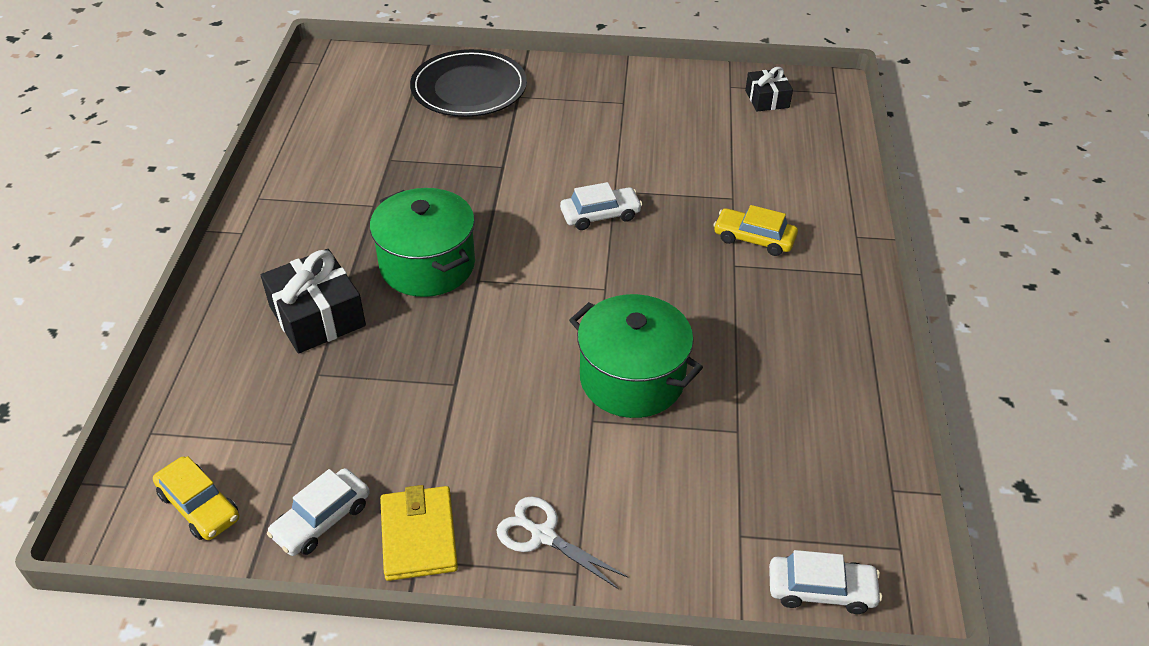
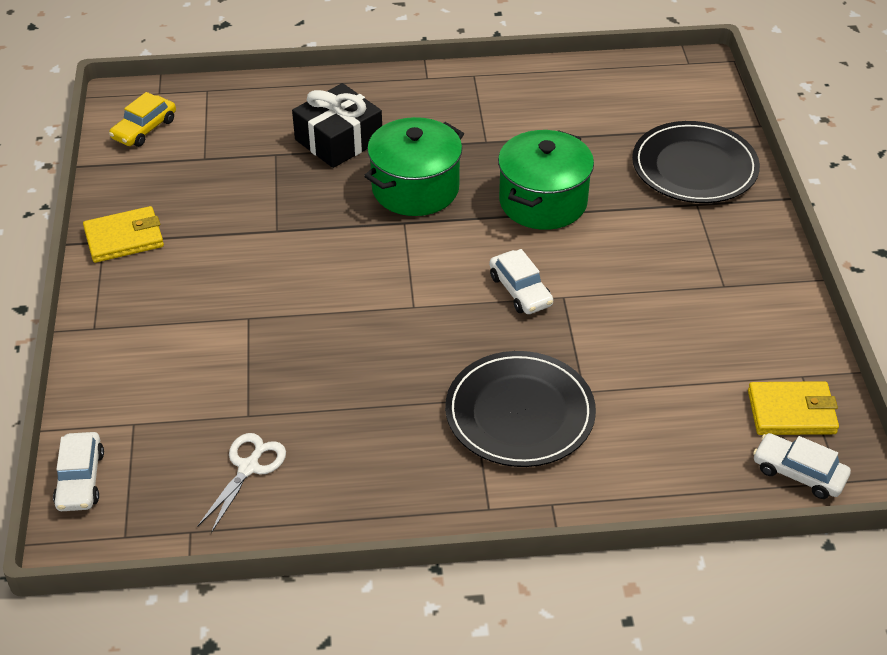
camera: 80 degrees right, 0 degrees up
white car [267,468,370,556] -> white car moved to [753,433,851,499]
white scissors [497,496,628,589] -> white scissors moved to [197,433,286,533]
green pot [569,294,703,418] -> green pot moved to [498,130,594,230]
yellow car [713,205,798,256] -> black plate [445,351,596,467]
black gift [745,67,793,111] -> yellow wallet [748,381,839,435]

